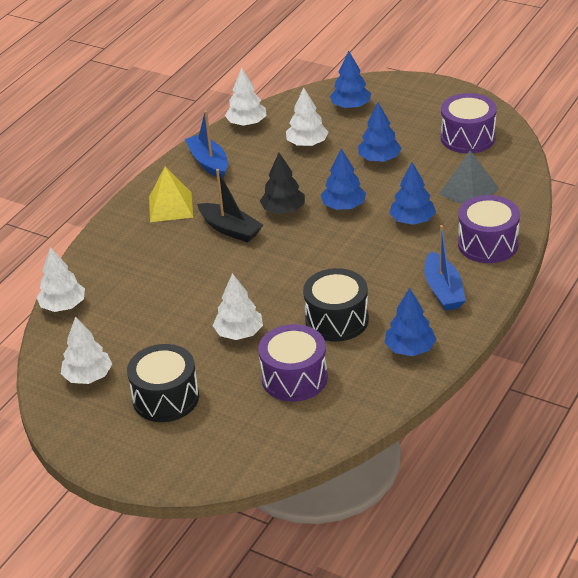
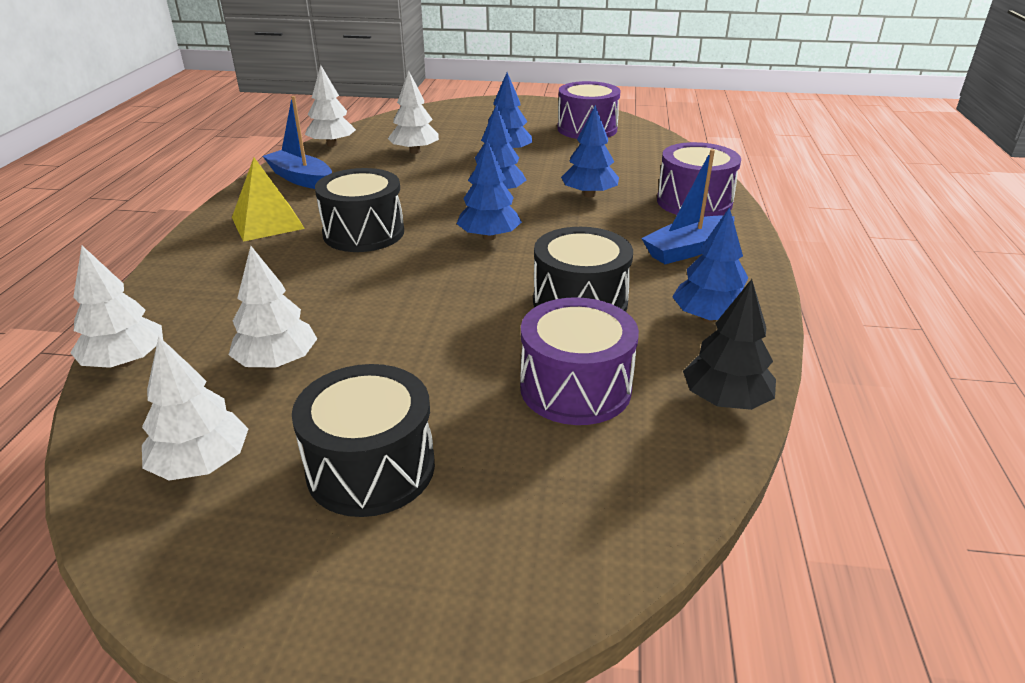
camera: 25 degrees left, 5 degrees down
black boat [197,169,263,243] -> black drum [315,168,404,252]
white tree [213,273,263,340] -> white tree moved to [228,246,317,368]
black tree [260,153,305,214] -> black tree moved to [683,279,776,410]
blue tree [330,51,371,109] -> blue tree moved to [456,140,522,240]
blue boat [424,225,466,311] -> blue boat turned 90 degrees clockwise [641,149,735,264]
grey pyramid [439,151,499,204] -> none

